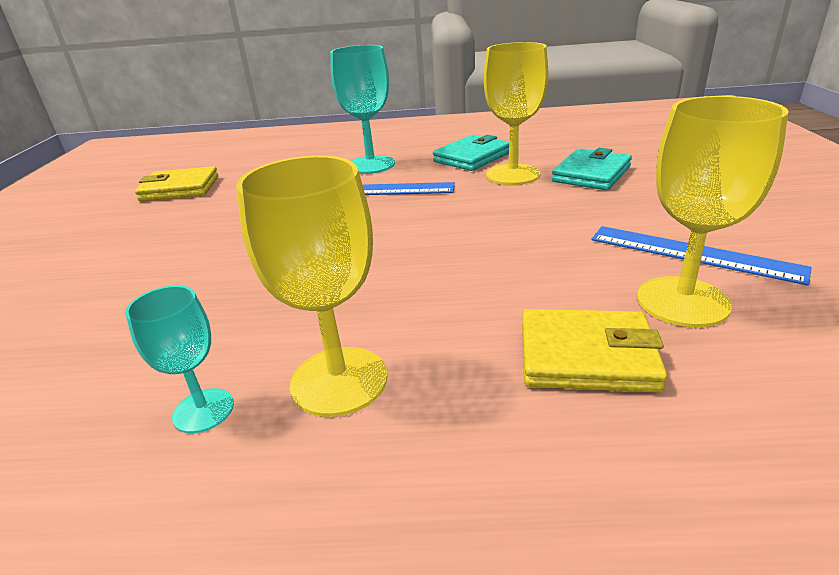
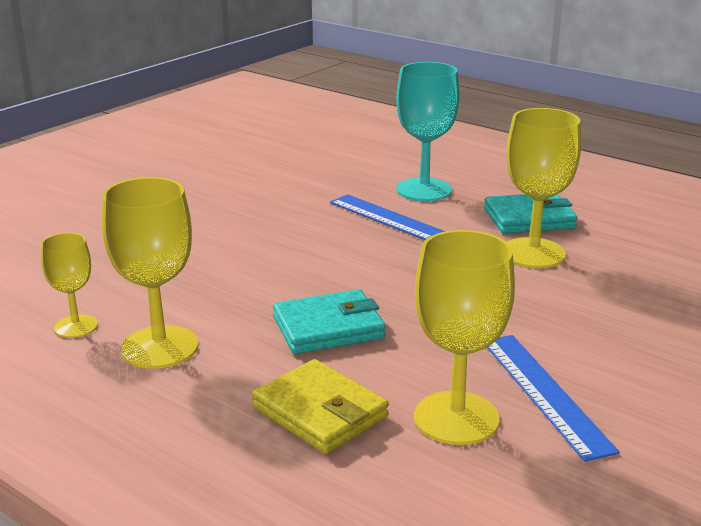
camera: 35 degrees right, 5 degrees down
turquoise goblet [125,285,234,433] -> yellow goblet [41,233,98,338]
yellow wallet [135,166,218,201] -> none
turquoise wallet [552,148,632,190] -> turquoise wallet moved to [273,289,386,354]

